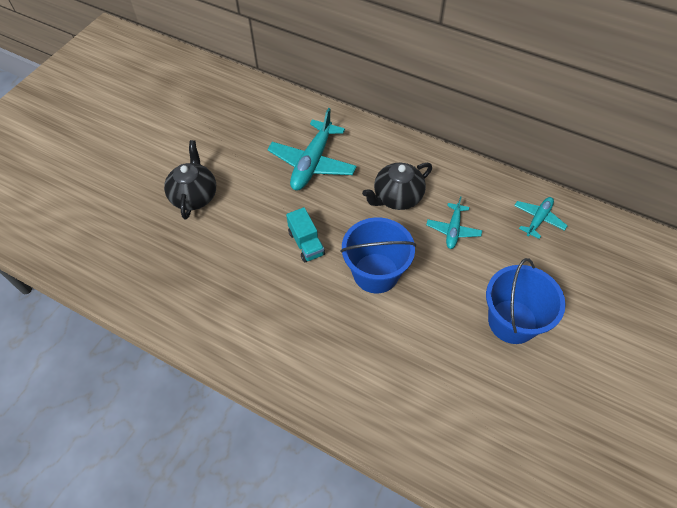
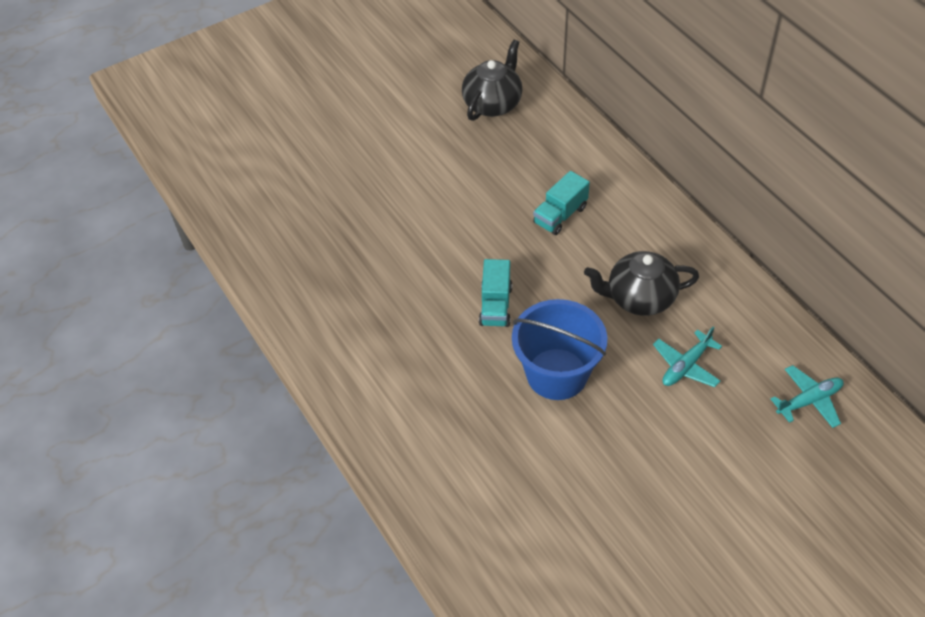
camera: 30 degrees right, 5 degrees down
black teapot [164,140,216,219] -> black teapot moved to [462,39,522,121]
turquoise plane [267,108,357,190] -> turquoise truck [533,171,590,235]
blue bucket [486,258,566,344] -> none

